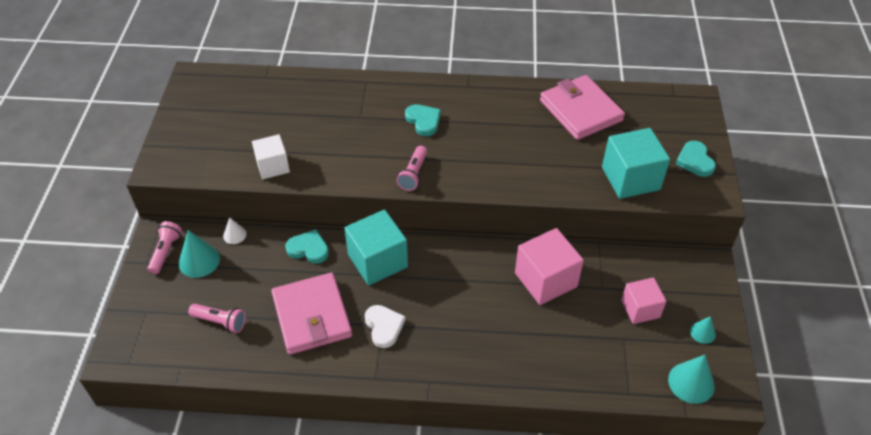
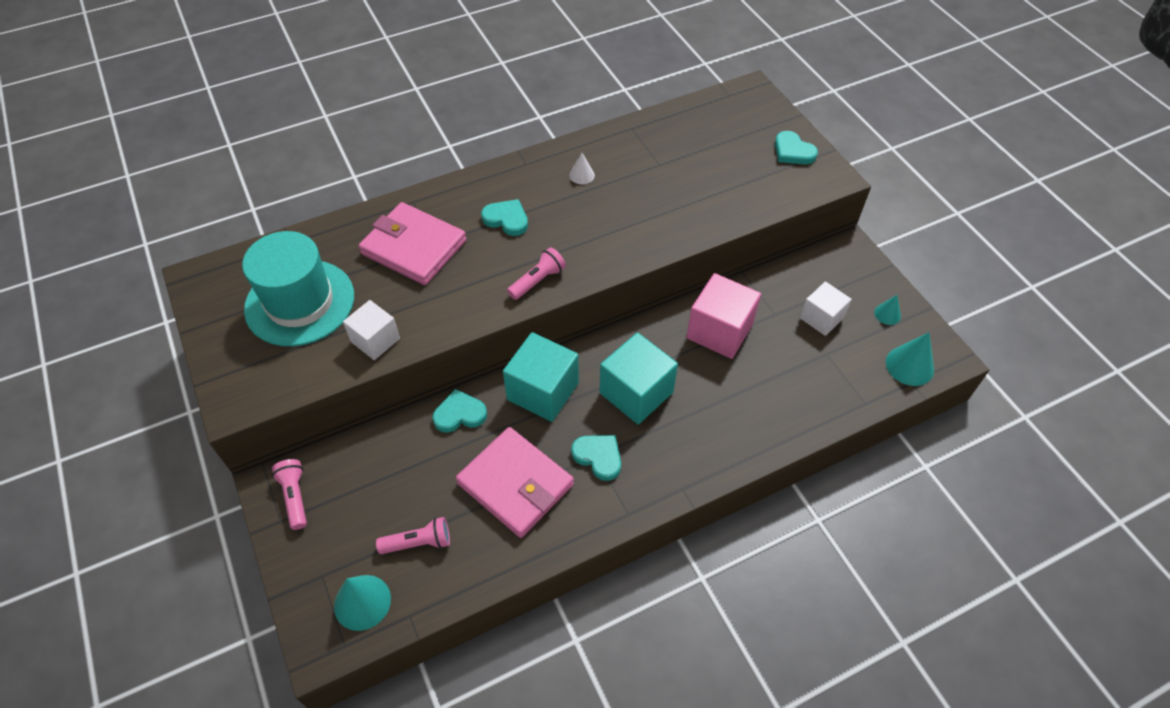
camera: 30 degrees left, 5 degrees up
turquoise cone [179,230,220,278] -> turquoise cone moved to [334,575,391,631]
white cone [223,217,246,244] -> white cone moved to [570,153,595,184]
white heart [365,305,406,348] -> turquoise heart [571,435,621,481]
pink flashlight [396,146,427,191] -> pink flashlight turned 120 degrees counterclockwise [507,247,566,300]
pink wallet [540,75,625,140] -> pink wallet moved to [359,202,466,285]
turquoise cube [602,128,670,199] -> turquoise cube moved to [600,333,678,424]
pink cube [621,277,667,324] -> white cube [800,281,852,336]
none -> turquoise hat [242,231,354,346]

